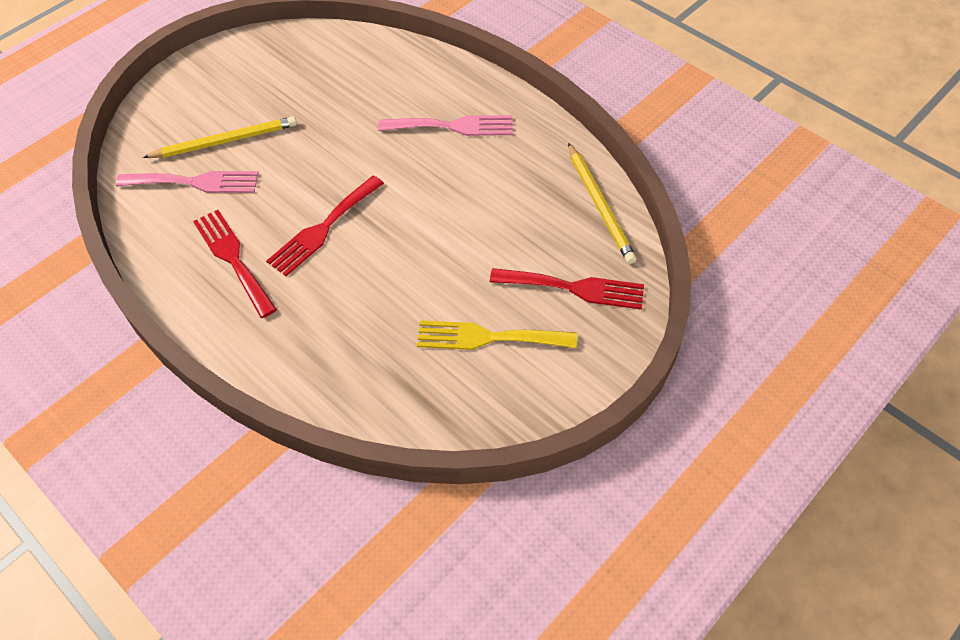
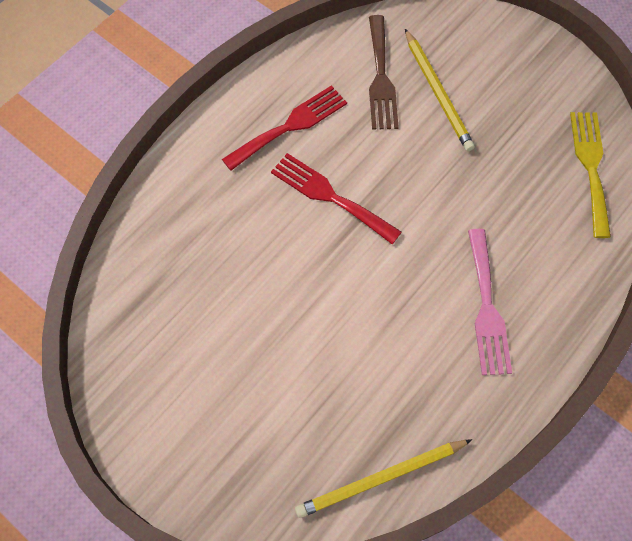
camera: 85 degrees right, 10 degrees up
pink fork [116,171,259,193] -> brown fork [369,15,399,130]
yellow fork [417,320,577,350] -> yellow fork moved to [570,112,611,238]
red fork [490,268,644,310] -> none

